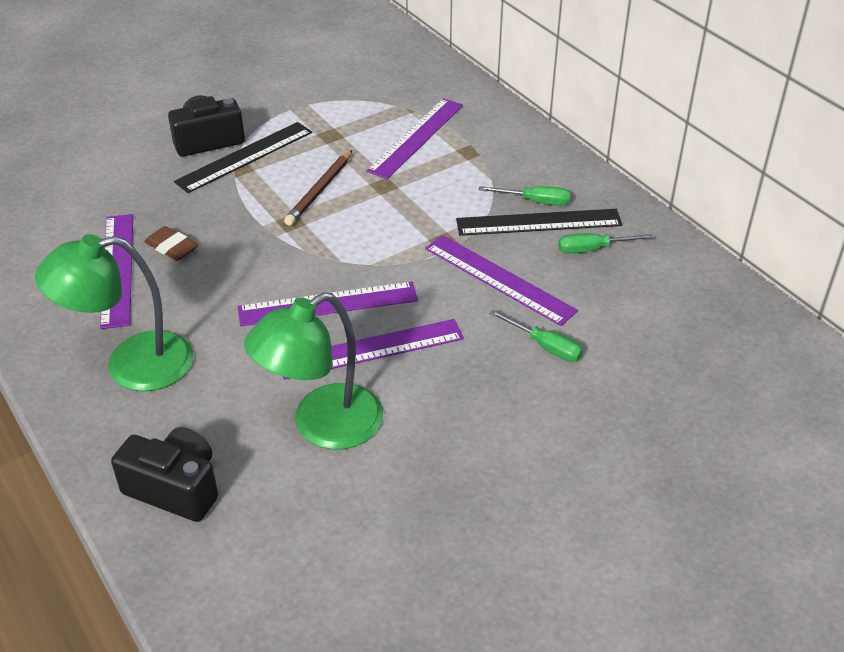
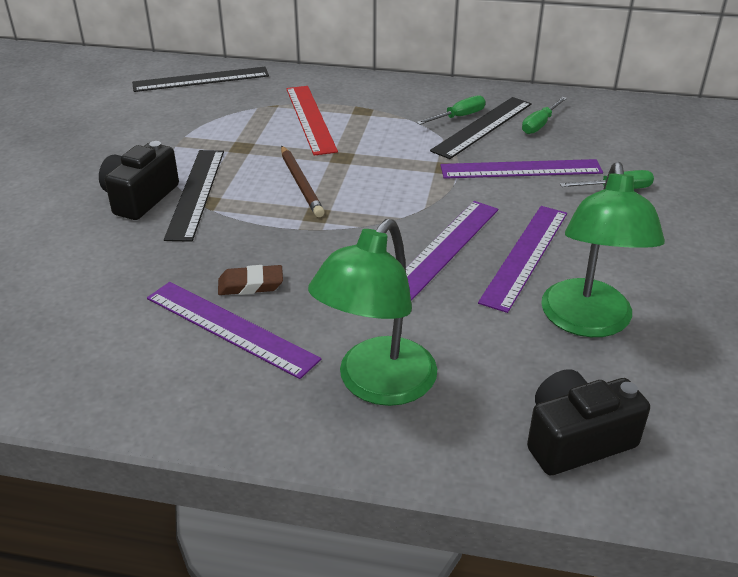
camera: 45 degrees left, 5 degrees down
purple ruler [366,98,463,179] -> red ruler [286,86,338,156]
none -> black ruler [132,67,269,92]

